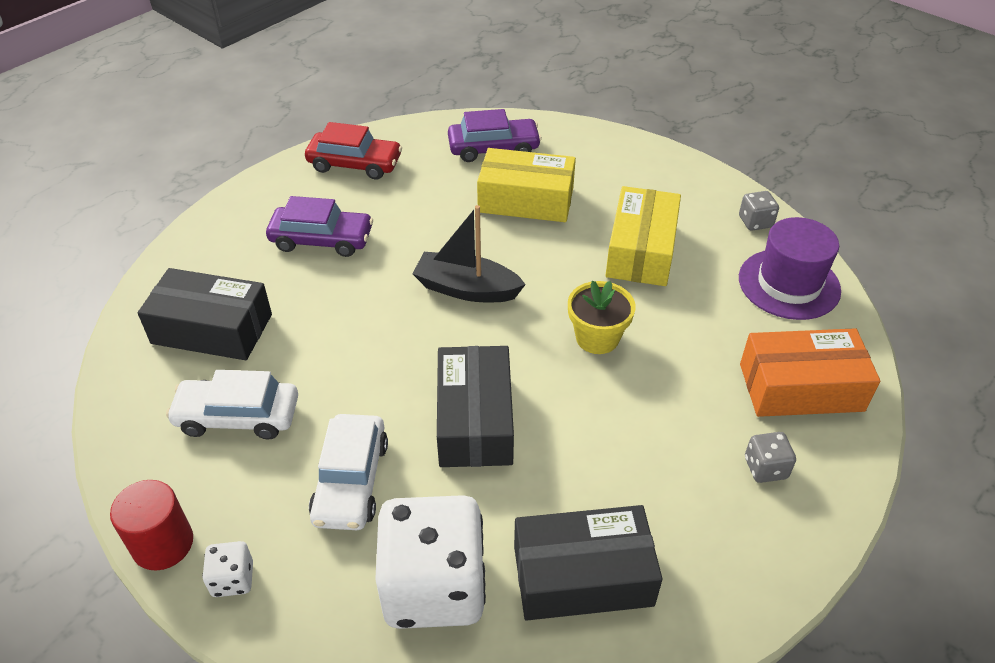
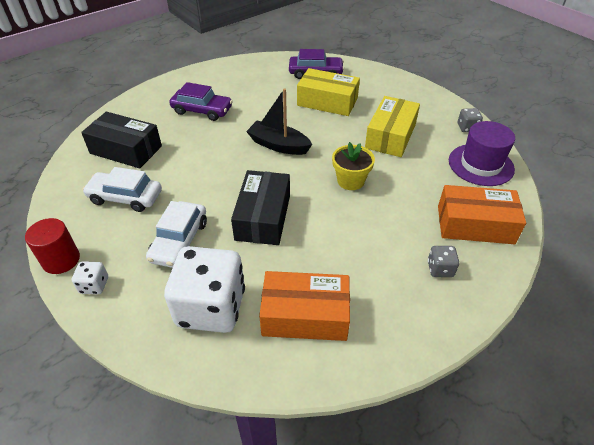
camera: 10 degrees right, 0 degrees up
red car [305,122,402,180] -> none
black box [514,505,663,621] -> orange box [259,271,350,341]

